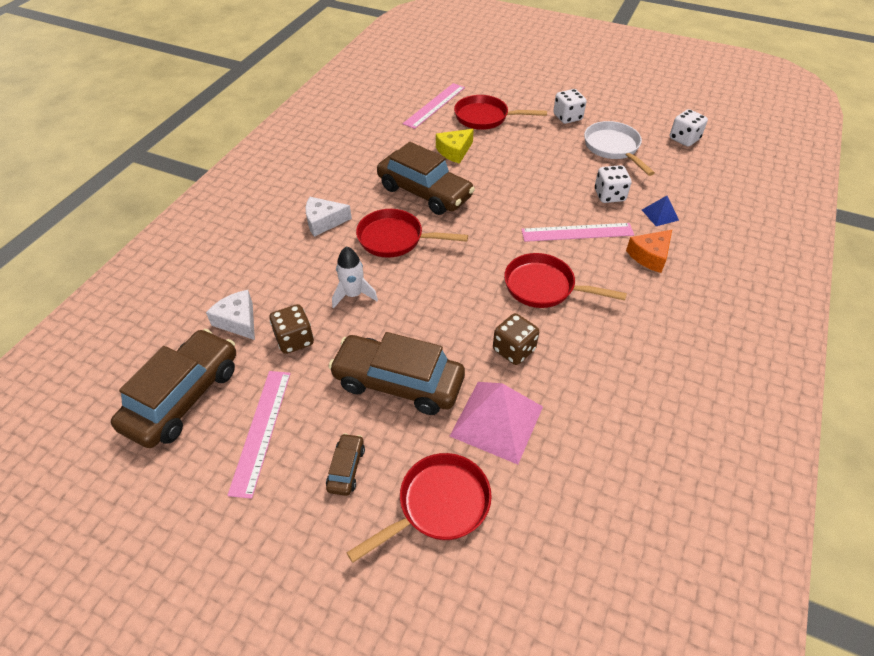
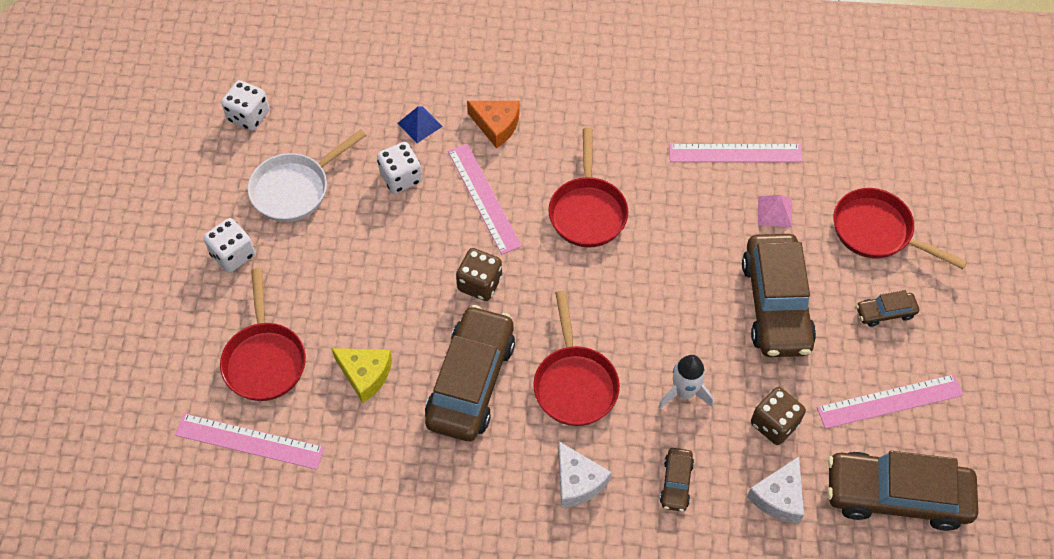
camera: 110 degrees left, 10 degrees up
pink pyramid [450,382,543,465] -> pink pyramid [758,195,792,227], size x0.49
brown dice [493,313,539,365] -> brown dice moved to [456,248,502,301]
none -> brown car [660,448,694,512]
none -> pink ruler [669,144,803,162]

